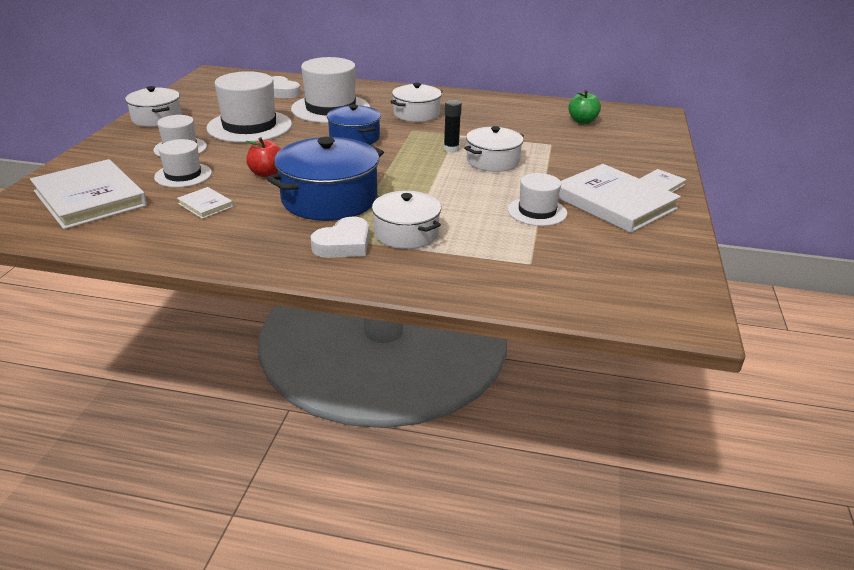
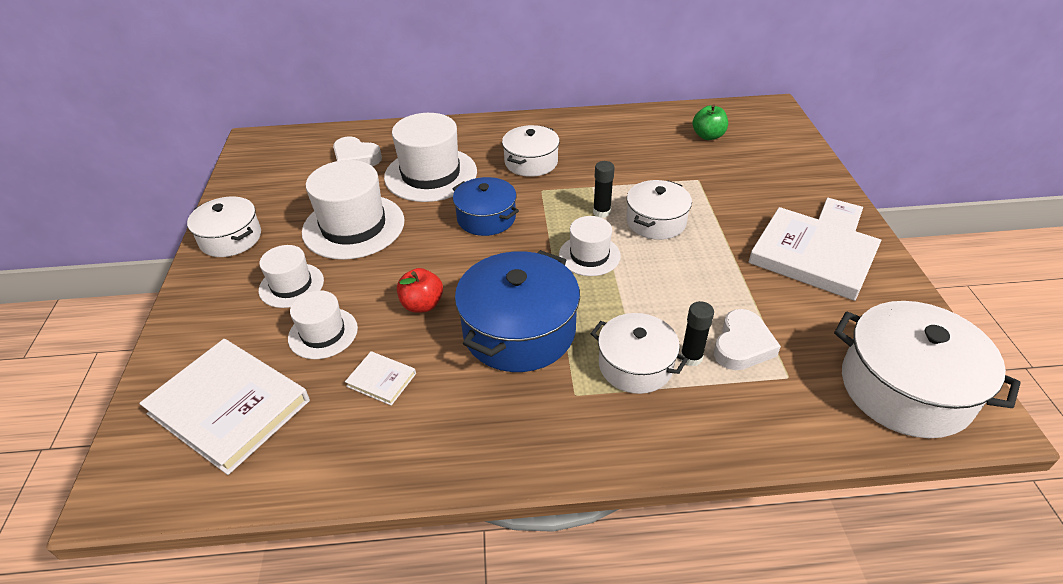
camera: 15 degrees left, 10 degrees up
white heart [311,217,369,258] -> white heart moved to [714,309,781,370]
white hat [508,173,567,226] -> white hat moved to [559,216,621,276]
none -> black glue stick [681,301,714,366]
none -> white pot [834,301,1021,438]

